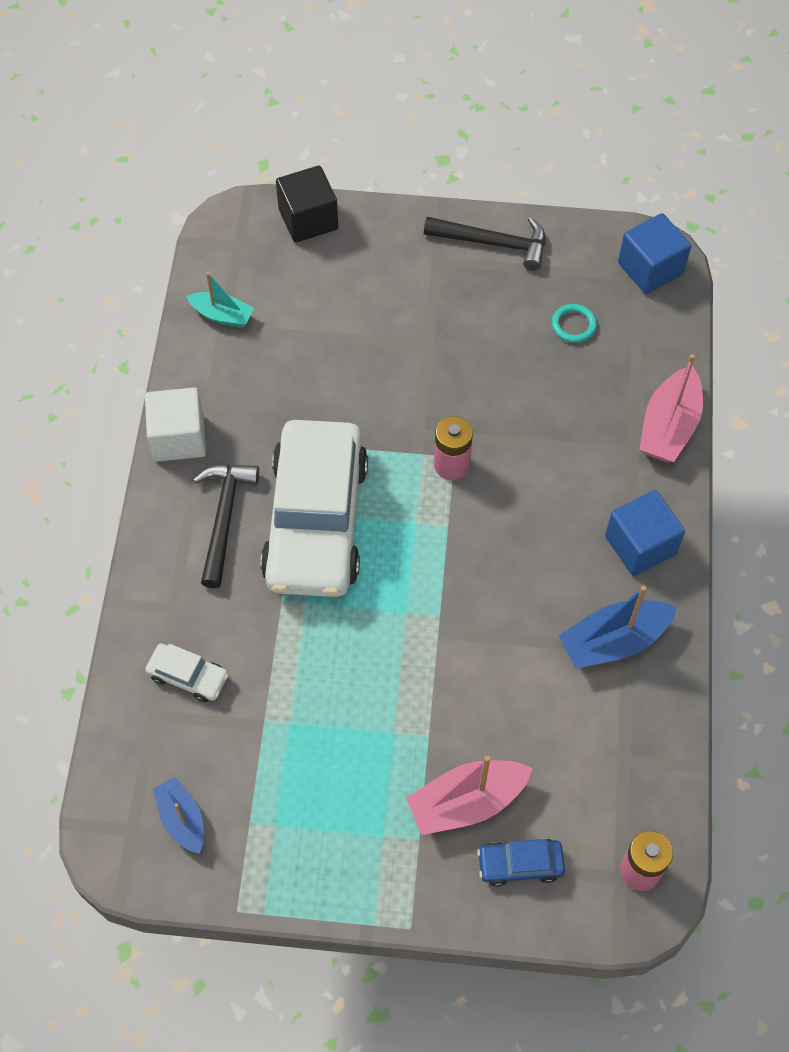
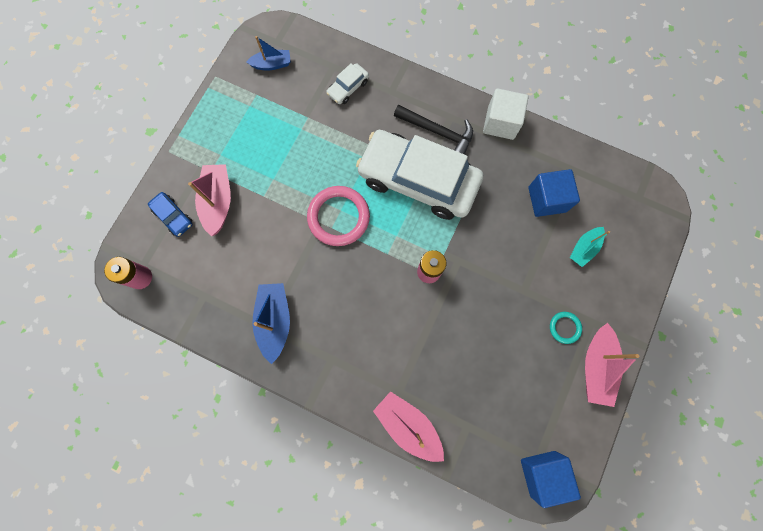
camera: 110 degrees right, 15 degrees up
turquoise boat [186,272,254,328] -> turquoise boat moved to [570,227,610,267]
black cube [276,166,338,243] -> none
black hammer [424,217,545,271] -> pink boat [585,323,639,407]
blue car [477,839,565,887] -> blue car turned 120 degrees clockwise [148,192,193,237]
turquoise ring [552,304,597,343] -> turquoise ring moved to [550,312,582,344]
blue cube [605,490,685,576] -> blue cube moved to [528,169,580,217]
none -> pink ring [307,186,370,246]

